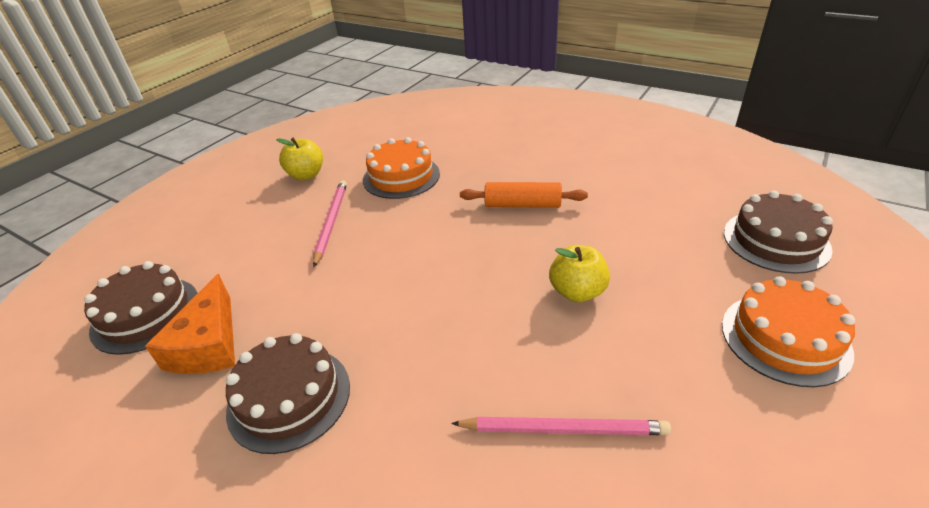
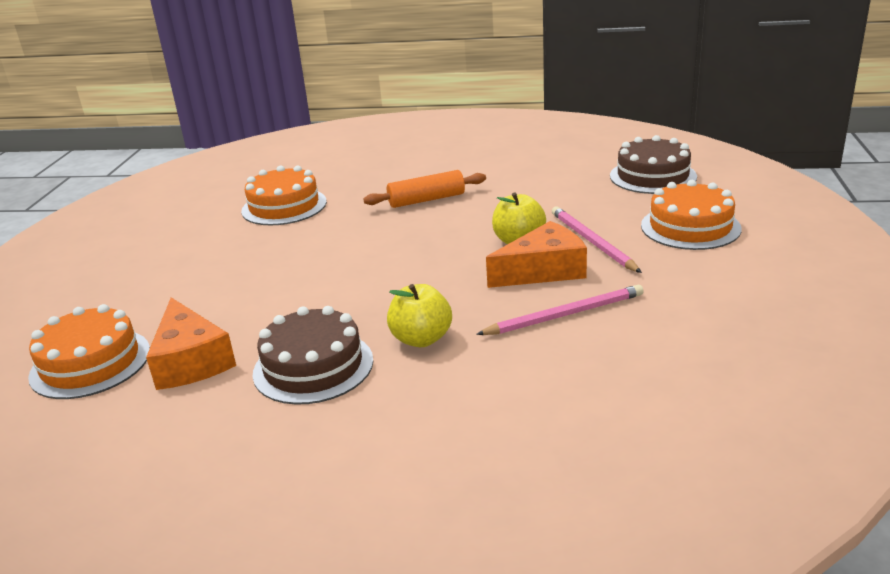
camera: 25 degrees left, 10 degrees down
brown cake [84,261,198,355] -> orange cake [28,304,150,399]
yellow apple [276,138,323,180] -> yellow apple moved to [387,284,452,347]
pink pencil [313,180,347,267] -> pink pencil moved to [552,207,642,273]
none -> orange cheese [486,221,587,288]

